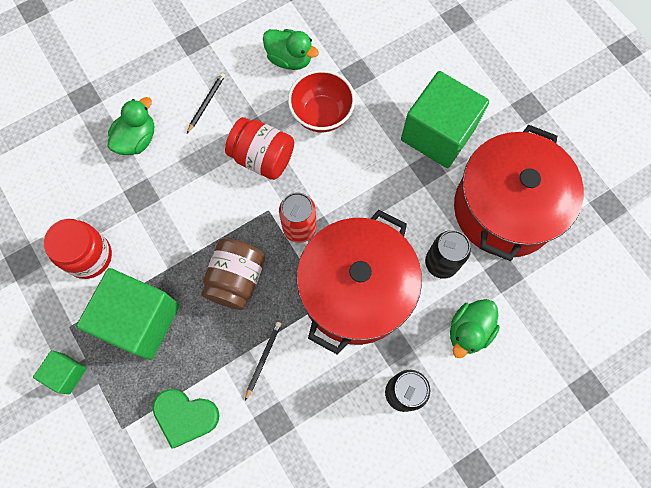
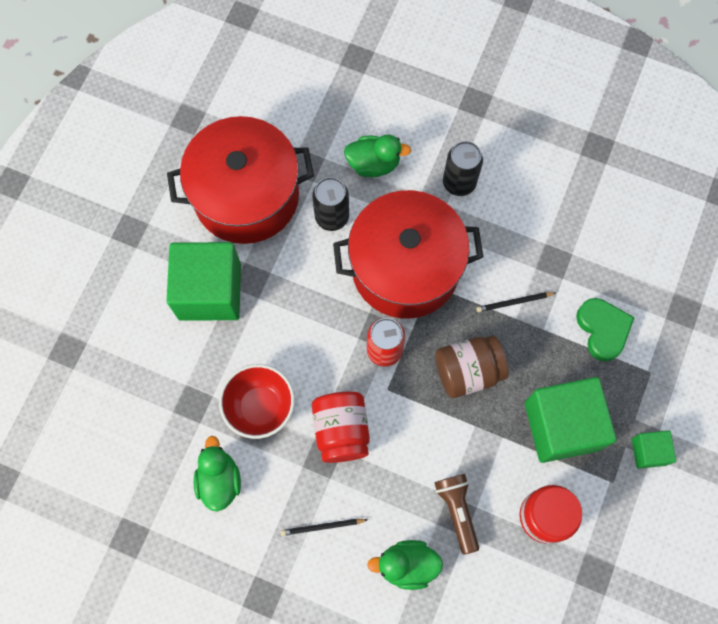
camera: 125 degrees left, 0 degrees up
none -> brown flashlight [434,474,479,555]

